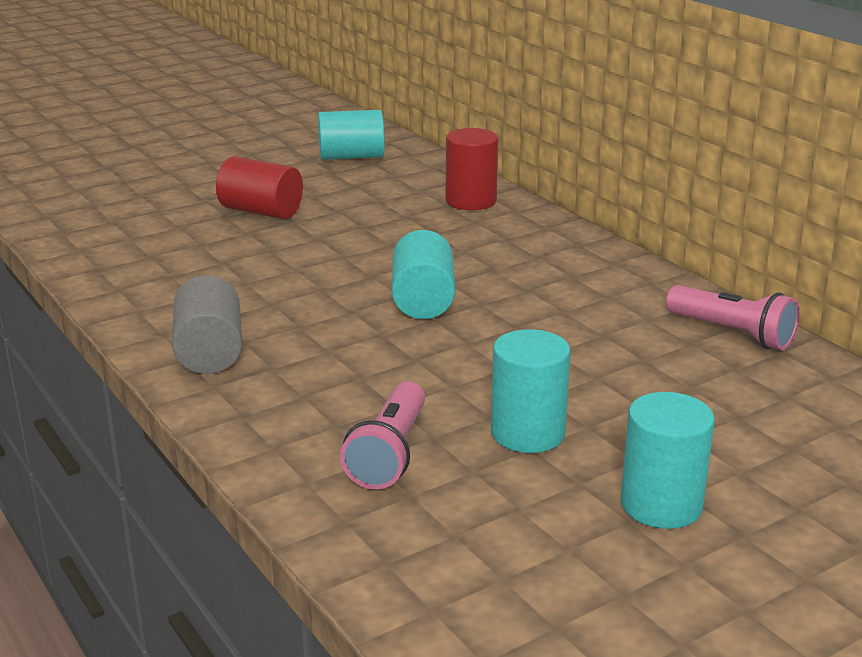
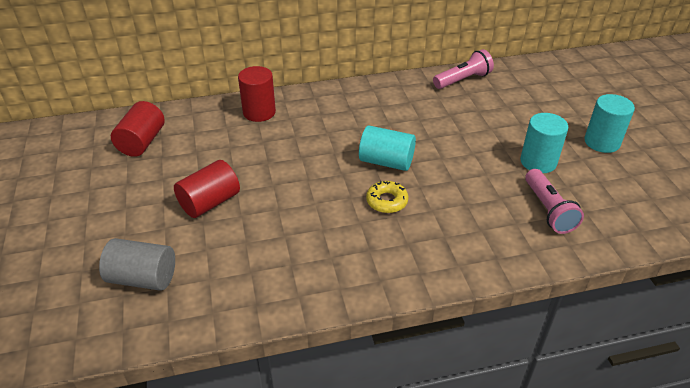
camera: 70 degrees left, 15 degrees up
grey cylinder [172,275,242,374] -> grey cylinder moved to [99,238,175,291]
turquoise cylinder [318,110,385,160] -> red cylinder [111,101,165,157]
pink flashlight [340,381,425,490] -> pink flashlight turned 45 degrees clockwise [525,169,584,234]
none -> yellow donut [366,181,408,213]

